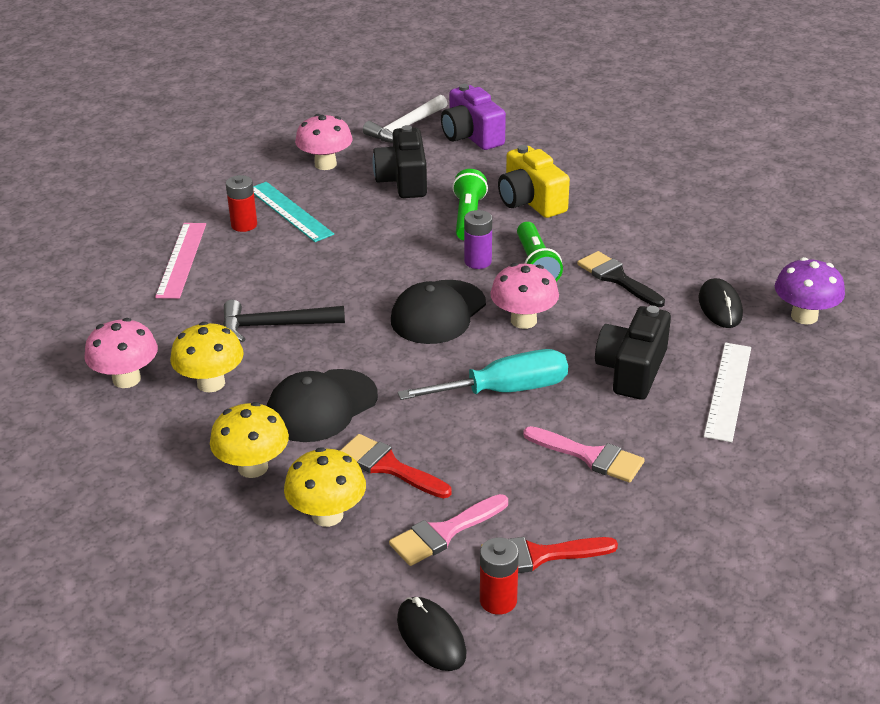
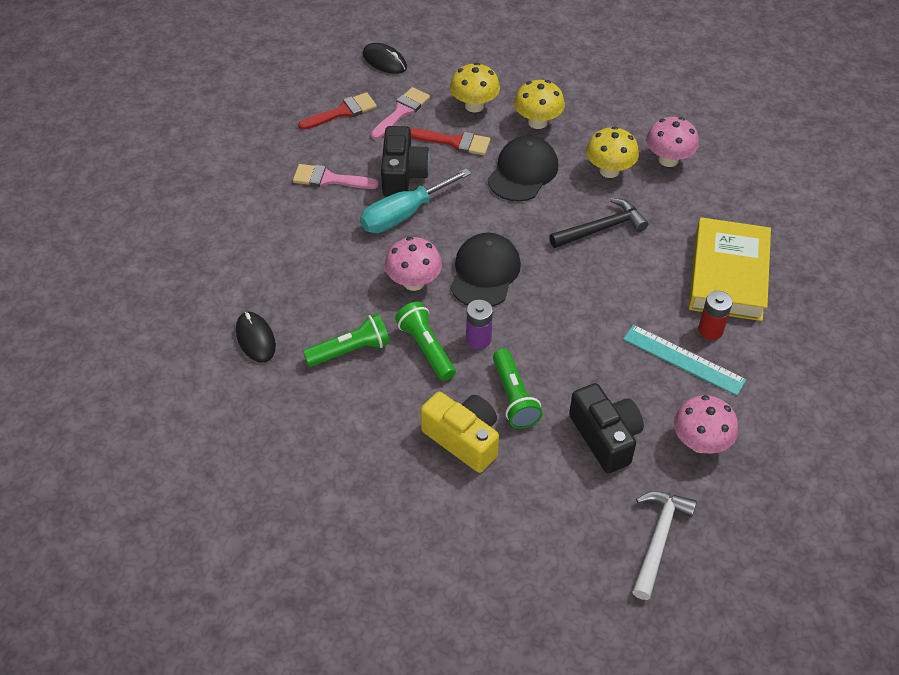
camera: 160 degrees right, 15 degrees up
pink ruler [155,223,206,299] -> yellow book [689,217,771,321]
purple camera [441,84,506,150] -> none
red battery [480,538,519,615] -> none
black brush [577,251,665,307] -> green flashlight [303,313,390,367]
black camera [595,306,671,400] -> black camera moved to [381,126,430,197]
white ruler [704,343,751,442] -> none
purple mushroom [775,257,845,325] -> none

